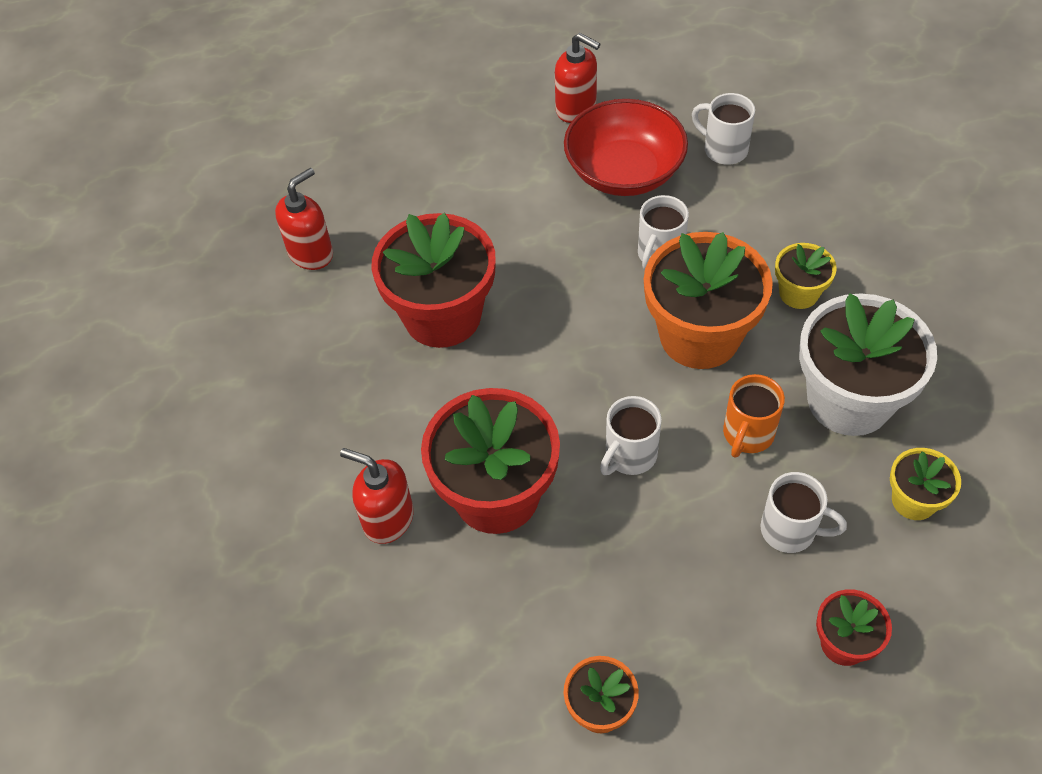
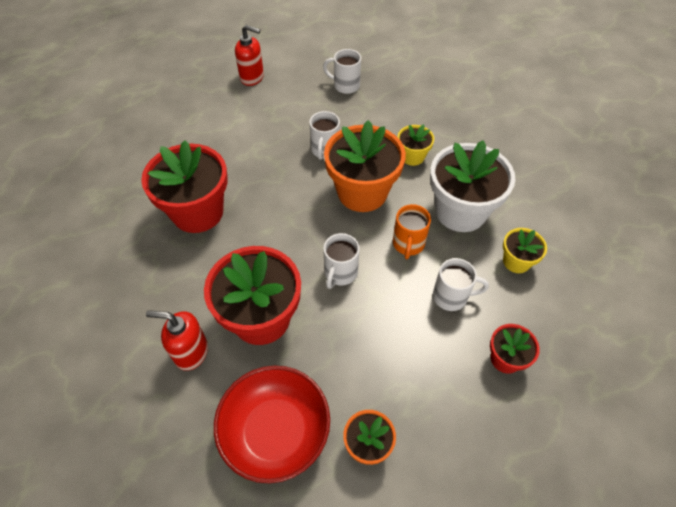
camera: 20 degrees left, 0 degrees up
red soap dispenser [275,168,333,270] -> none
red bowl [564,99,688,196] -> red bowl moved to [214,366,330,483]

